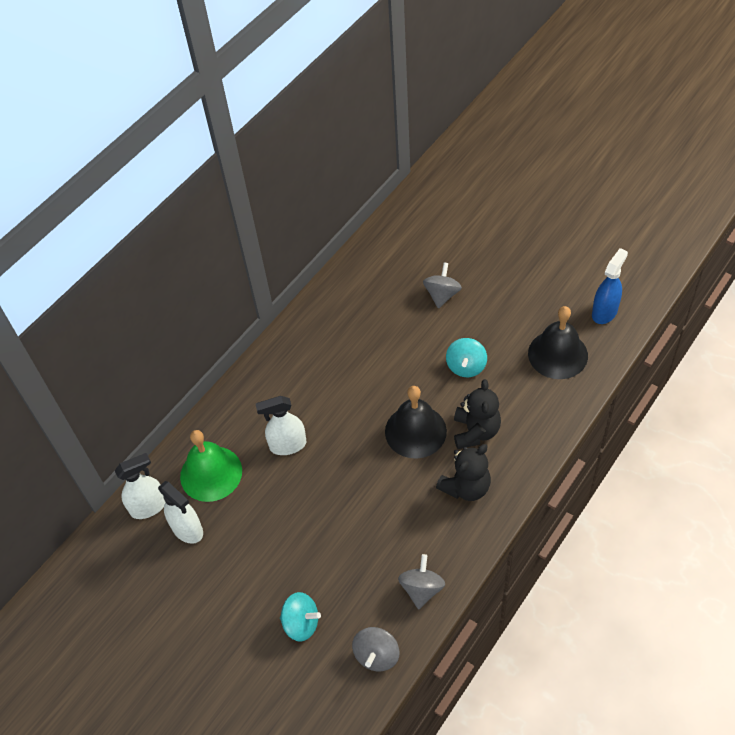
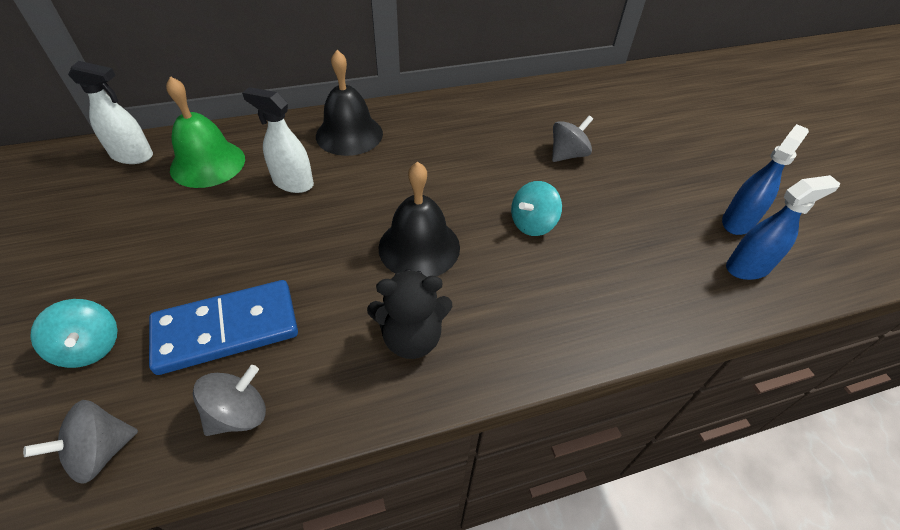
camera: 30 degrees right, 5 degrees down
white spray bottle [158,481,203,544] -> none
black teddy bear [454,379,501,449] -> none
black bell [528,306,588,379] -> black bell moved to [316,50,383,156]
none -> blue domino [149,280,298,375]
none -> blue spray bottle [722,124,809,235]

